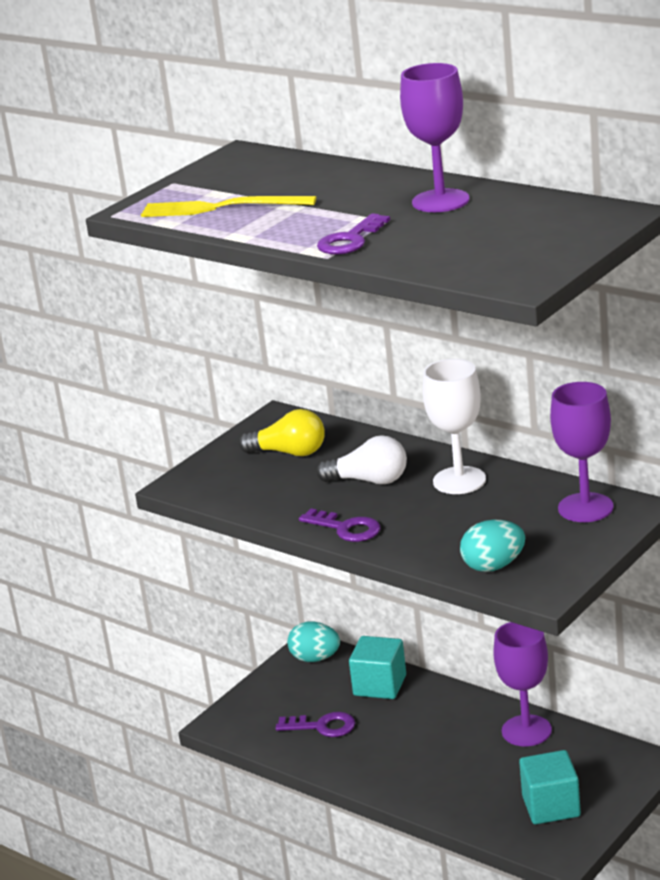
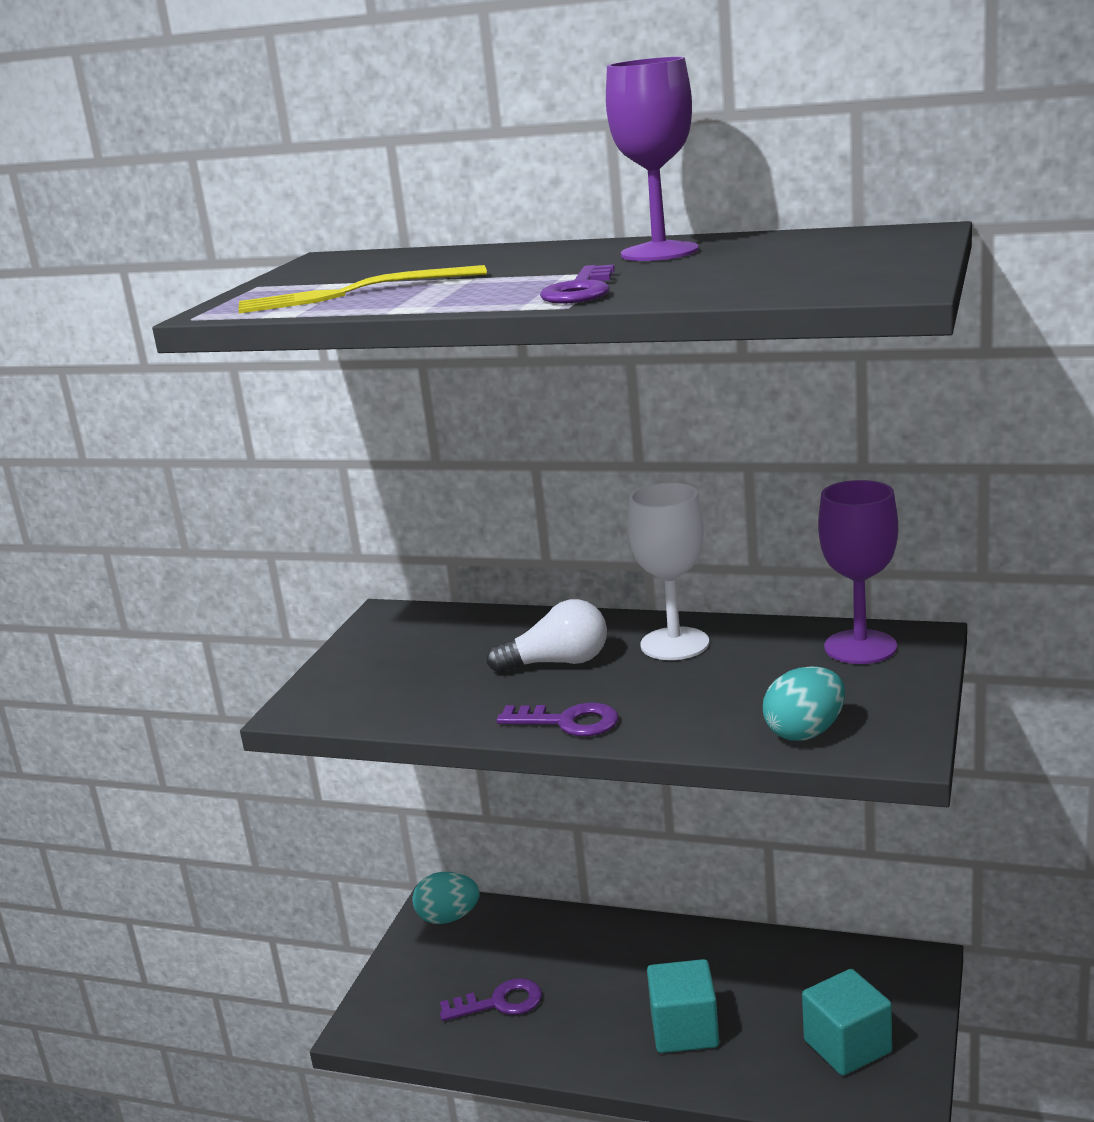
camera: 20 degrees left, 5 degrees down
yellow light bulb [239,409,325,456] -> none
turquoise cube [349,636,406,699] -> turquoise cube moved to [647,959,719,1053]
purple goblet [493,622,552,746] -> none

